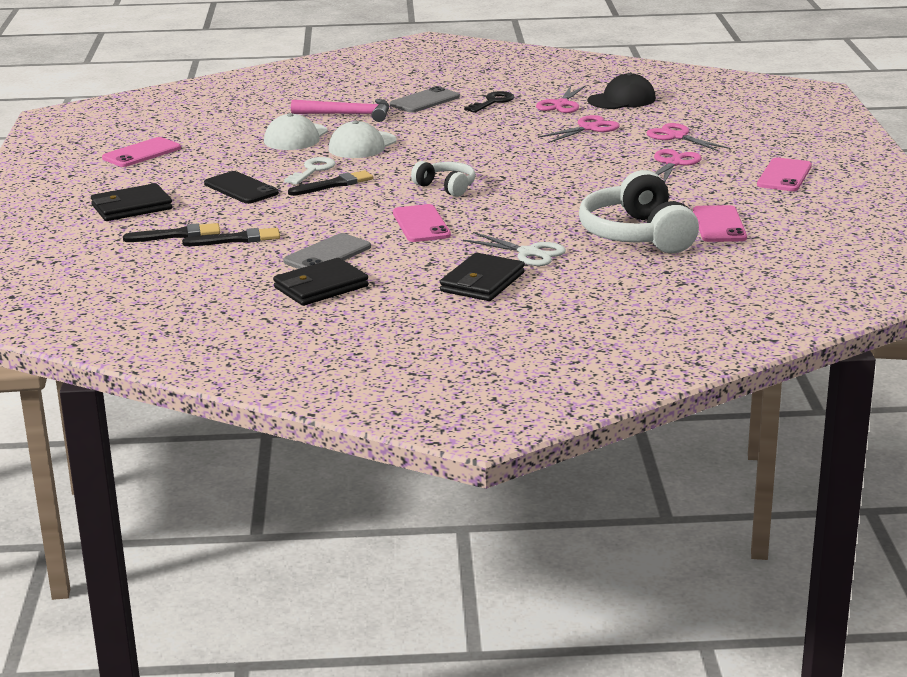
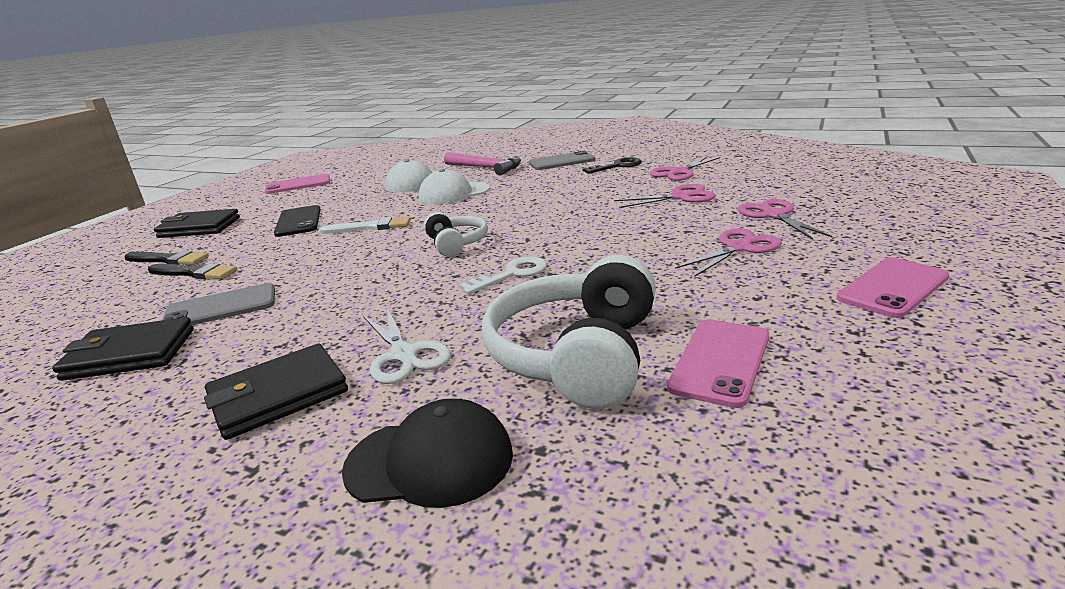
camera: 30 degrees right, 0 degrees up
white key [284,157,336,185] -> white key moved to [458,256,547,295]
black brush [288,170,373,196] -> white brush [319,216,411,234]
pink phone [393,204,451,242] -> none
black cap [588,73,656,109] -> black cap moved to [342,399,513,508]

